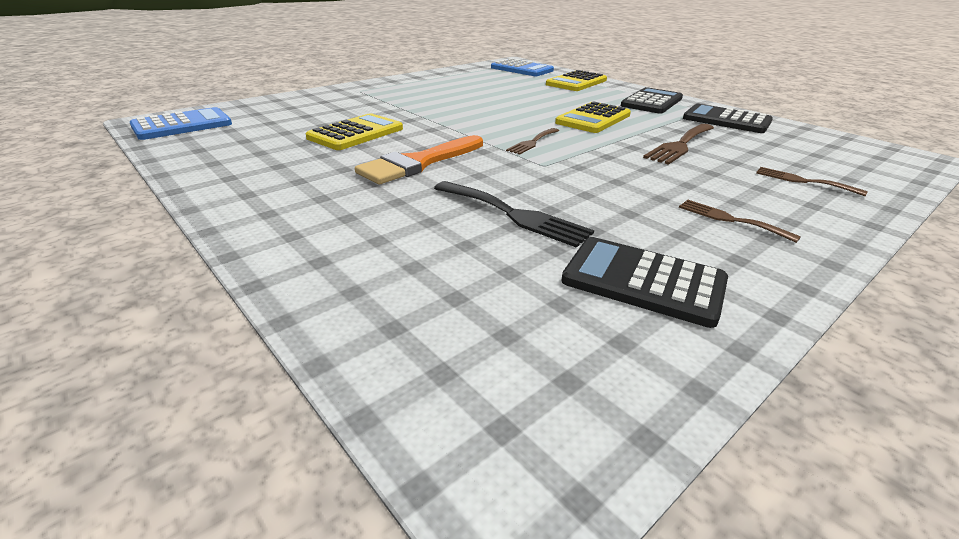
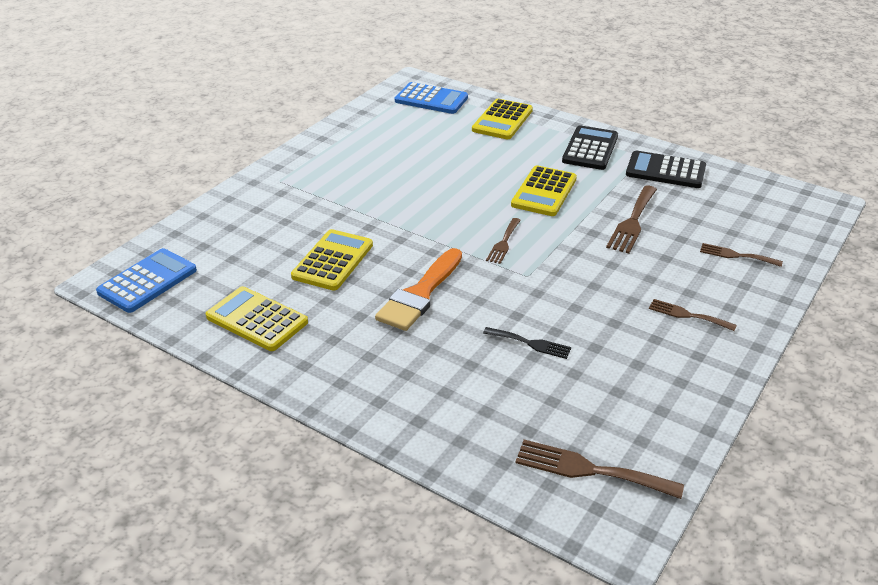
camera: 15 degrees left, 5 degrees up
black fork [434,181,594,248] -> black fork [483,327,571,359], size x0.62
black calculator [561,237,728,328] -> none
none -> yellow calculator [205,286,308,351]
none -> brown fork [515,440,684,499]

